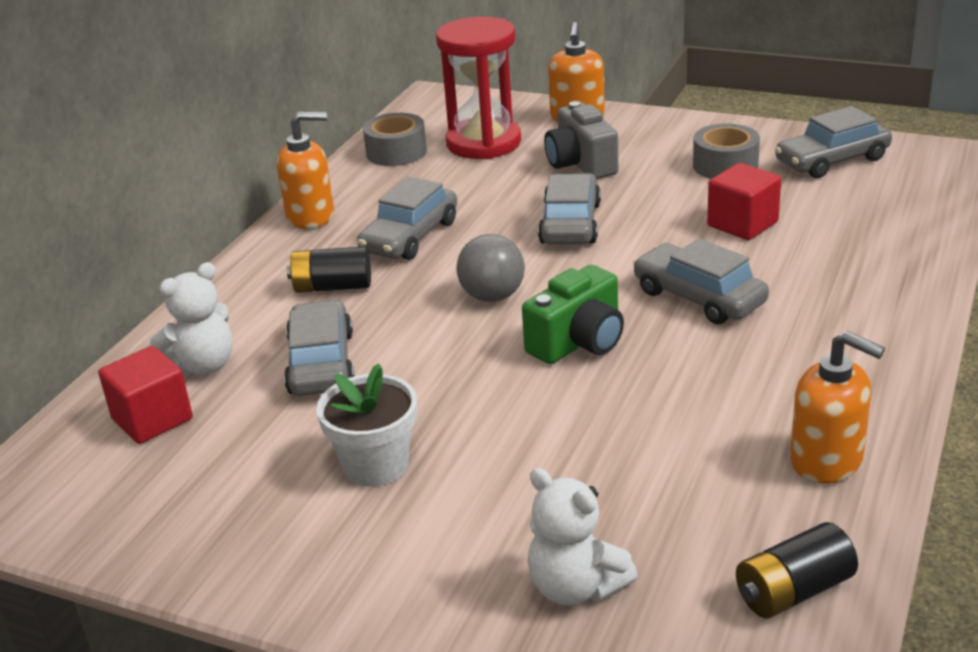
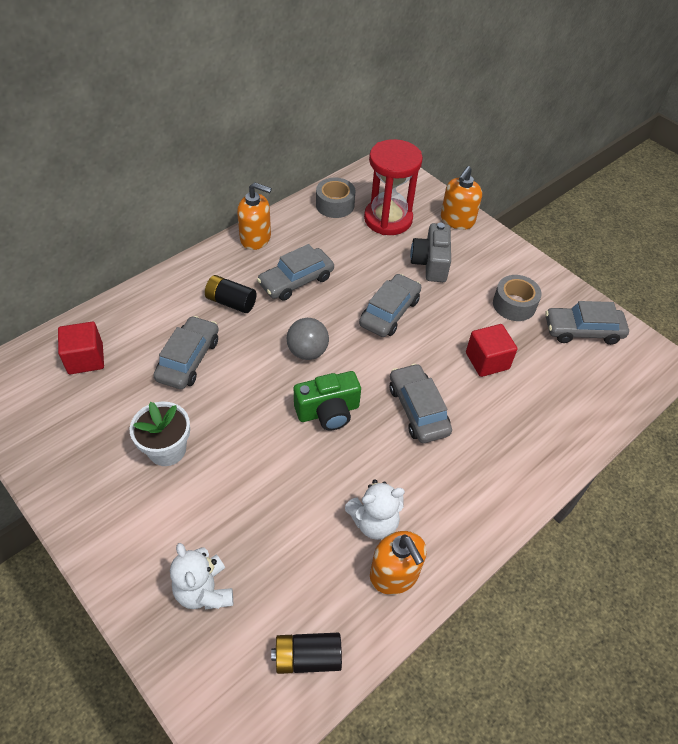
camera: 20 degrees right, 20 degrees up
white teddy bear [150,262,232,376] -> white teddy bear moved to [345,479,405,540]

